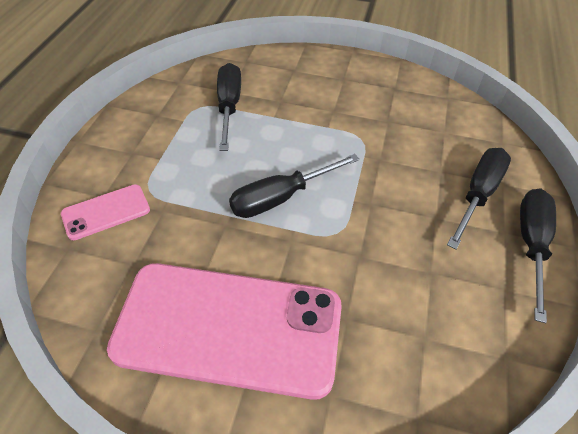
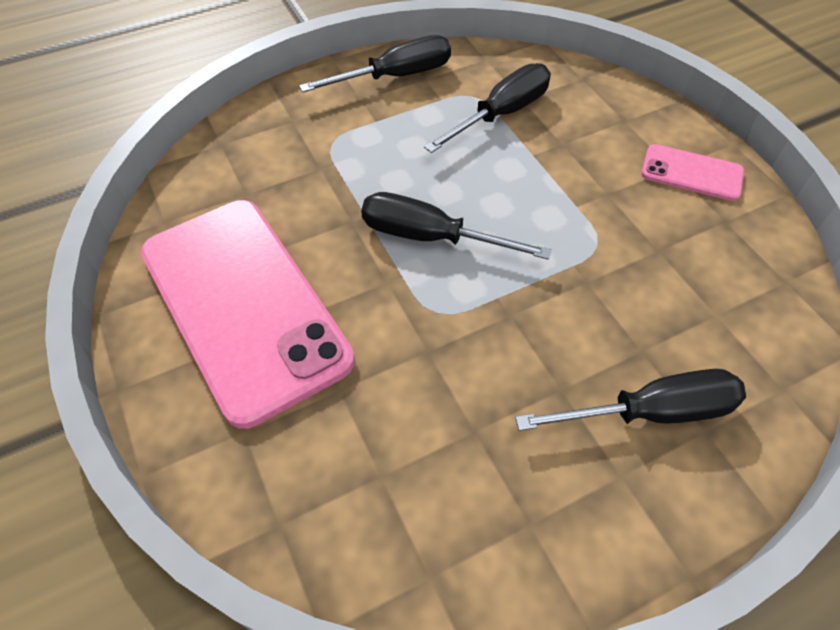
camera: 50 degrees right, 5 degrees up
pink phone [61,184,150,240] -> pink phone moved to [641,144,744,201]
black screwdriver [520,189,556,323] -> black screwdriver moved to [299,35,451,92]

